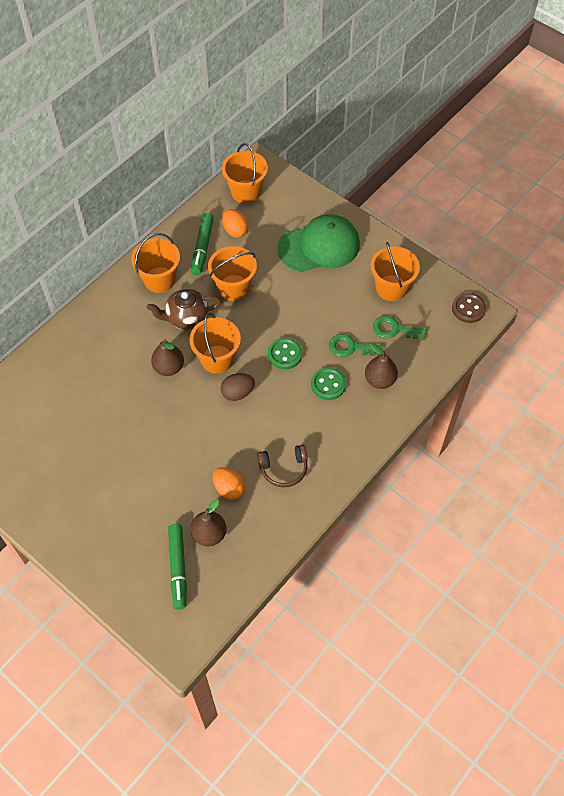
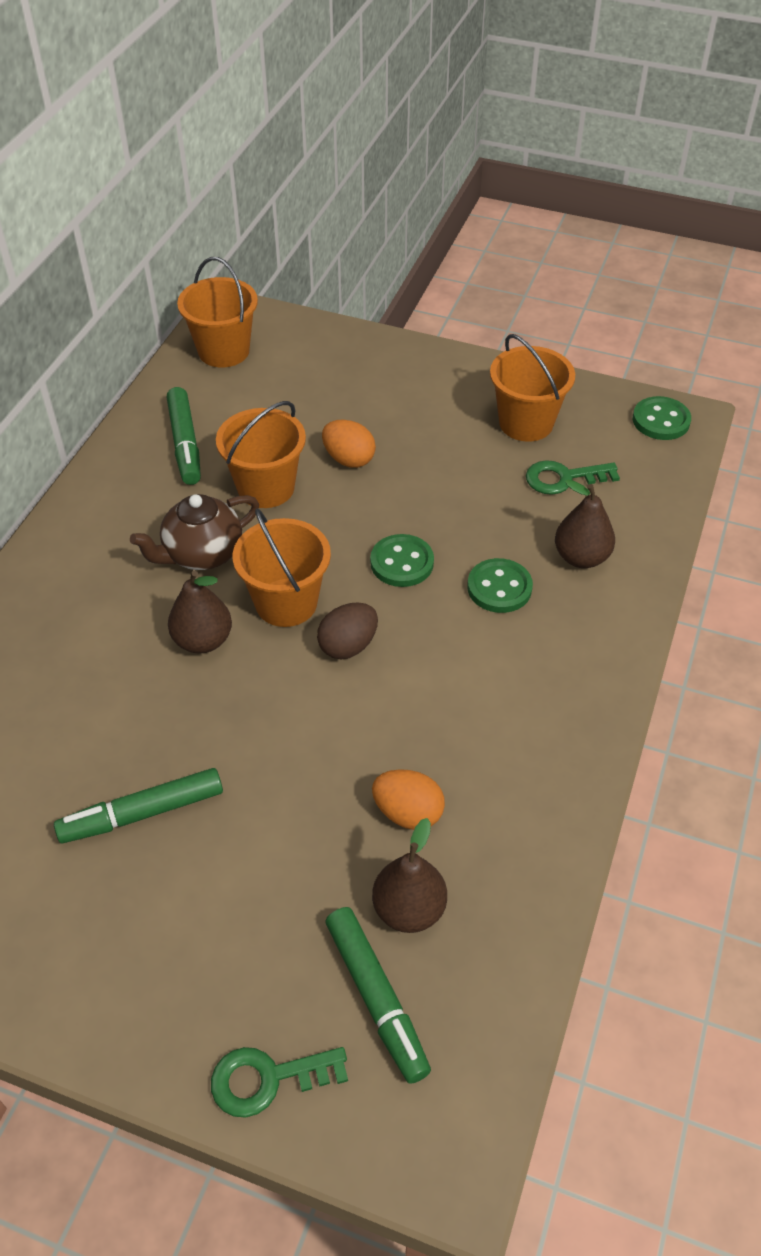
camera: 20 degrees left, 10 degrees down
orange bucket [131,233,180,293] -> none
orange egg [222,209,248,238] -> orange egg moved to [322,420,376,468]
brown headphones [257,444,307,487] -> none
green cap [278,214,360,272] -> none
green key [329,334,383,357] -> green key moved to [211,1047,348,1118]
brown button [452,293,486,323] -> green button [633,396,691,440]
none -> green marker [54,768,223,843]

